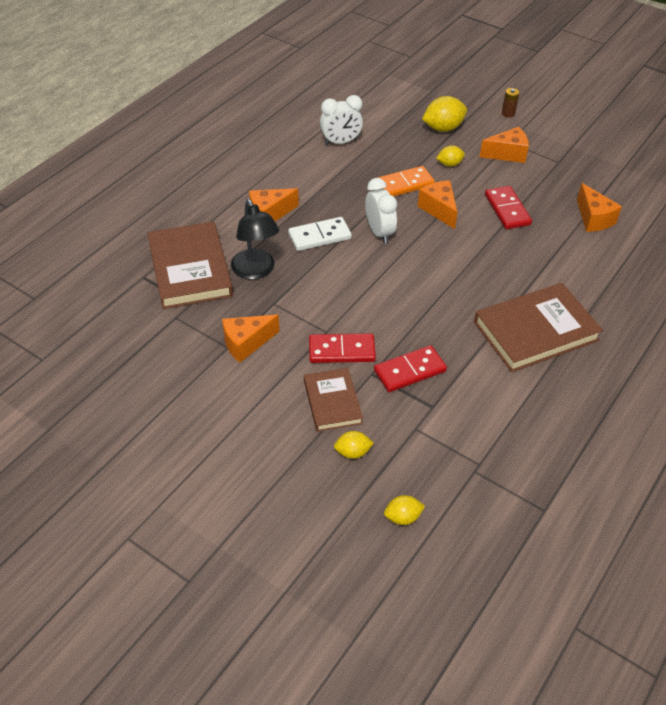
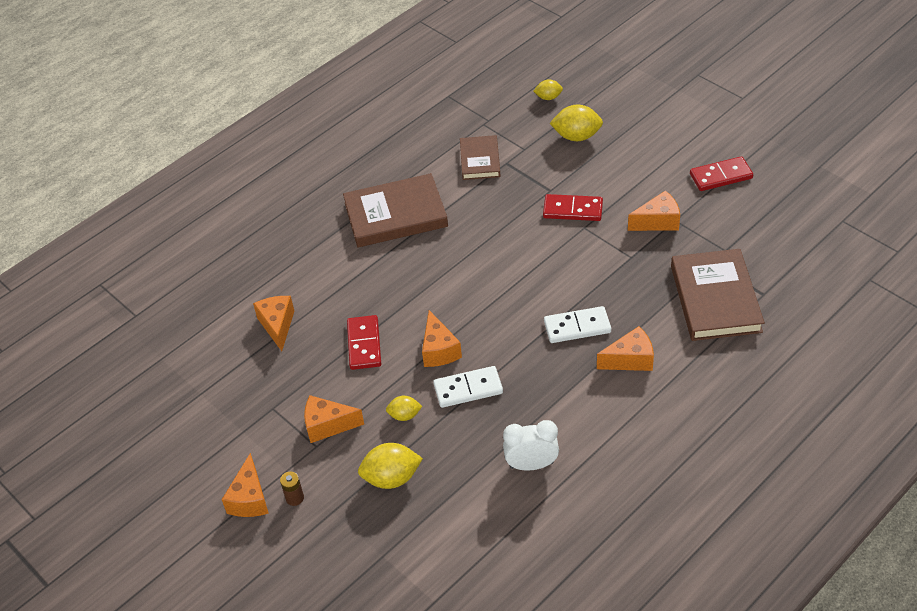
camera: 165 degrees left, 0 degrees up
black lamp [231,199,279,279] -> none
brown book [304,368,363,432] -> brown book moved to [460,135,500,180]
yellow lemon [334,431,374,459] -> yellow lemon [549,104,603,141], size x1.72
white clock [365,178,397,244] -> none
red domino [374,345,447,392] -> red domino moved to [690,156,753,191]
orange domino [377,166,435,197] -> white domino [433,366,503,408]
none -> orange cheese [222,453,269,517]

